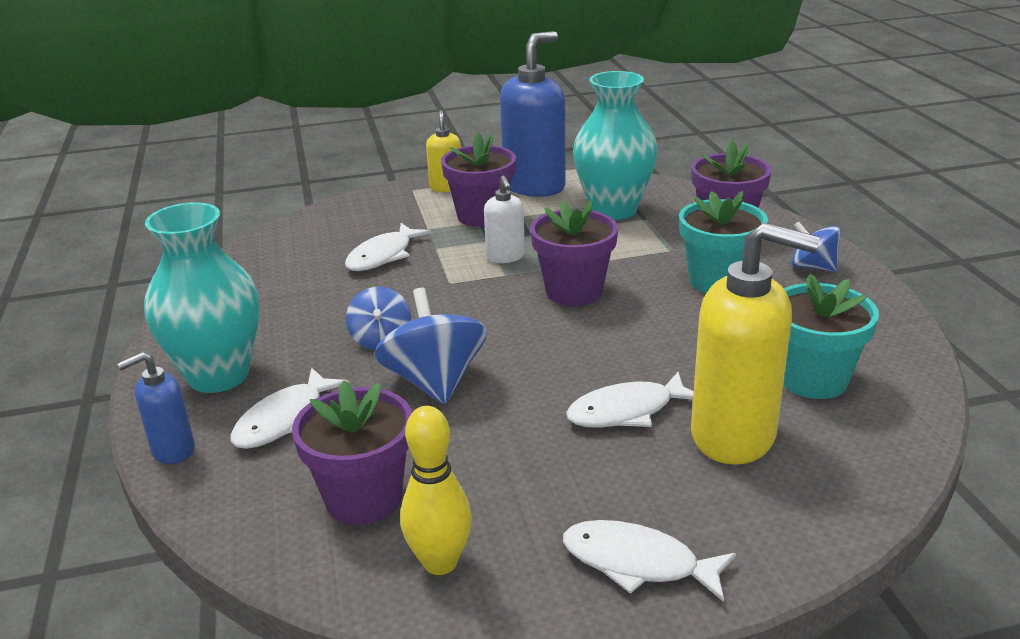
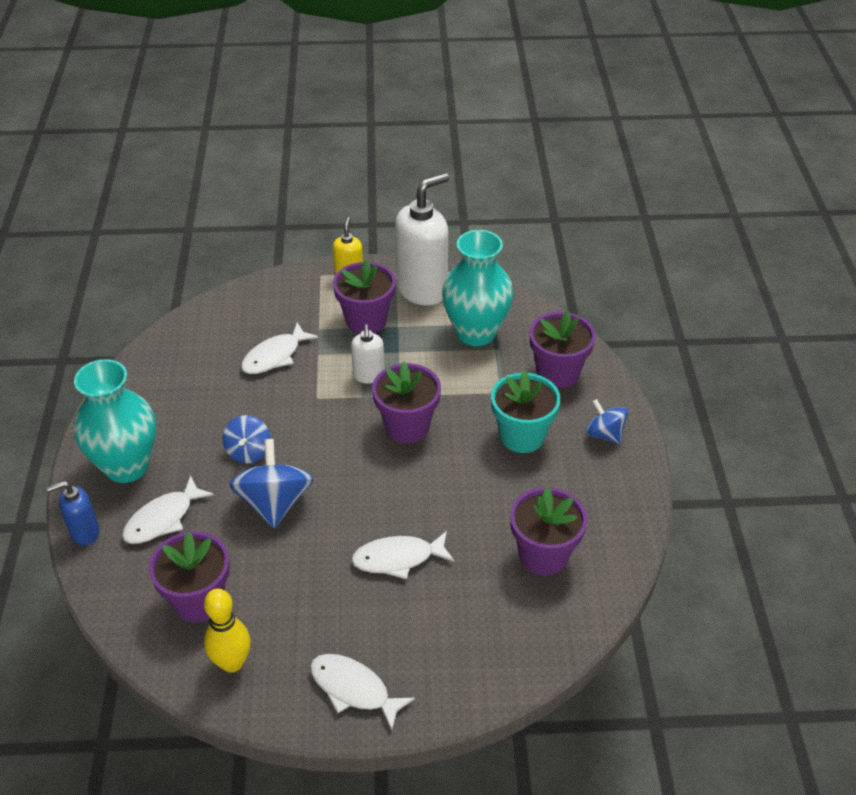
camera: 10 degrees right, 15 degrees up
blue soap dispenser [500,31,566,197] -> white soap dispenser [395,173,449,305]
yellow soap dispenser [691,222,820,465] -> none
turquoise flower pot [783,274,879,399] -> purple flower pot [510,487,587,575]

